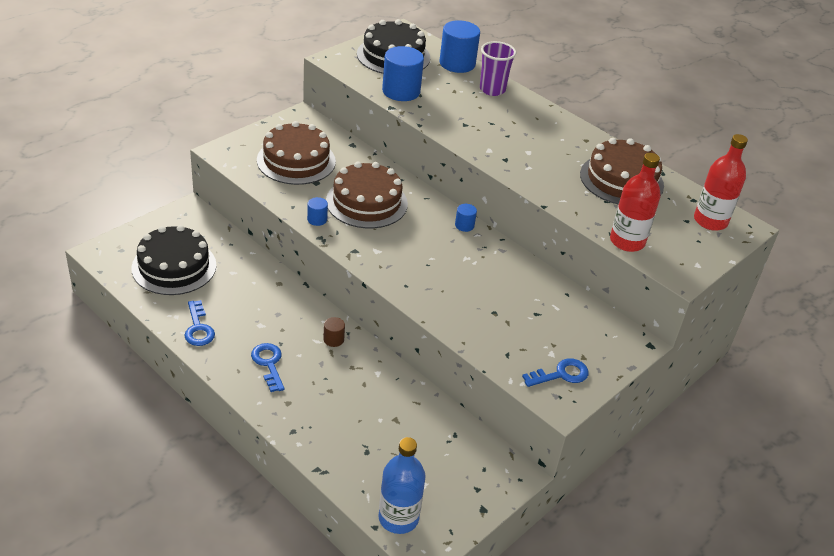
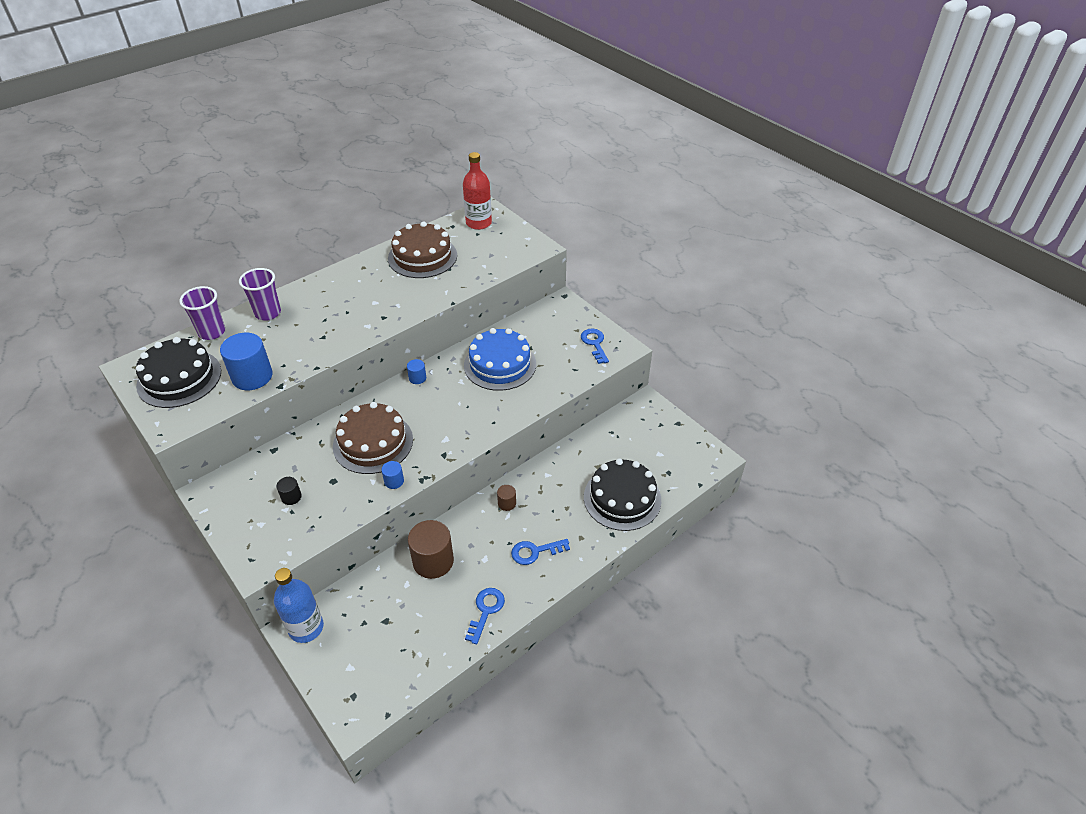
camera: 80 degrees left, 5 degrees up
black cake [131,225,216,295] -> black cake moved to [584,458,661,531]
blue key [184,300,215,346] -> blue key turned 60 degrees counterclockwise [465,588,505,645]
brown cake [257,121,336,185] -> black cylinder [276,477,302,505]
blue bottle [378,437,426,534] -> blue bottle moved to [274,568,324,643]
blue cylinder [439,20,480,73] -> purple cup [179,286,225,340]
red bottle [610,153,661,252] -> none
none -> brown cylinder [408,520,454,579]
none -> blue cake [464,328,536,391]

